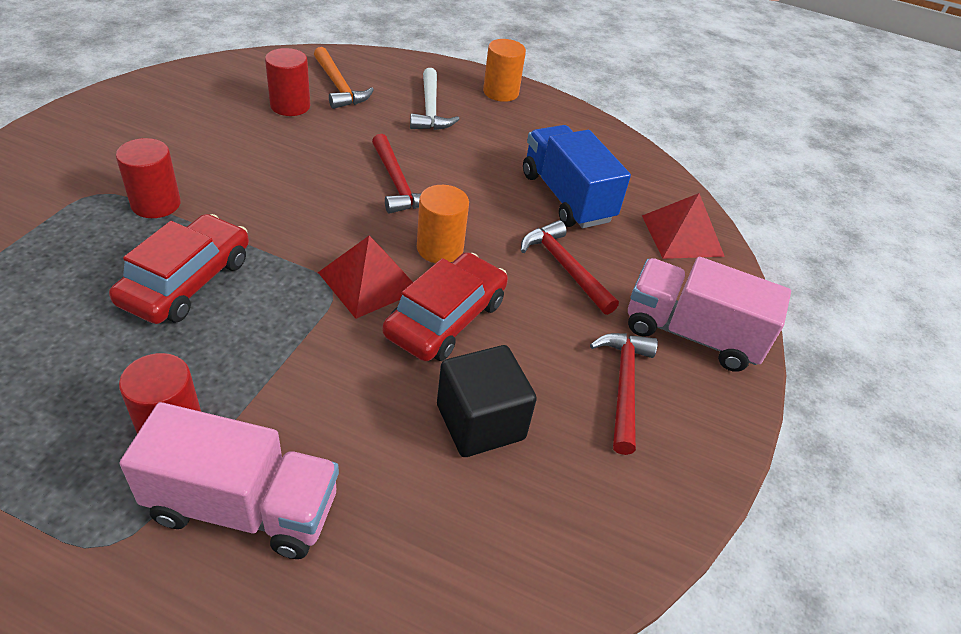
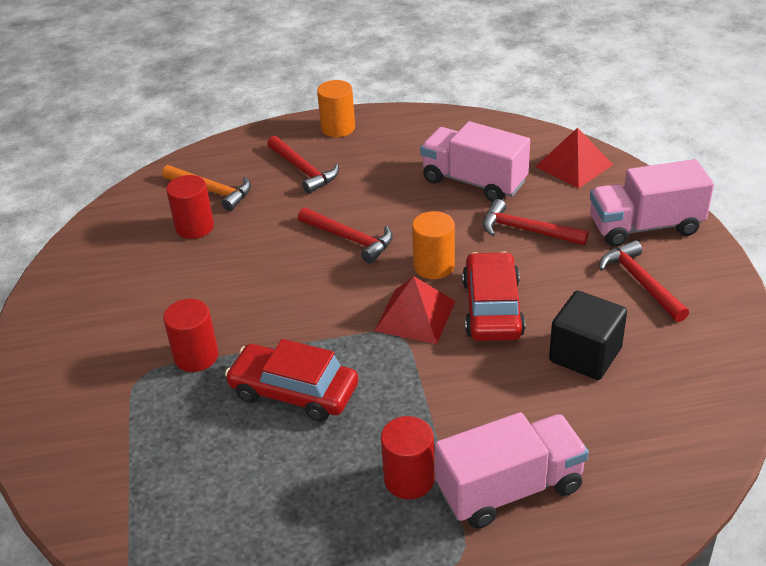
camera: 25 degrees left, 5 degrees down
red car [109,214,249,324] -> red car turned 60 degrees counterclockwise [225,339,358,422]
white hammer [410,68,459,130] -> red hammer [267,136,339,194]
blue truck [523,125,631,228] -> pink truck [420,121,530,202]

